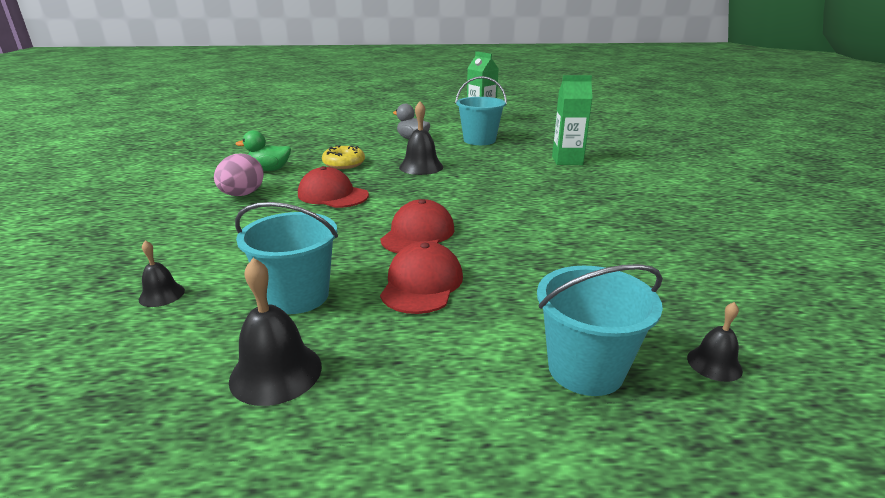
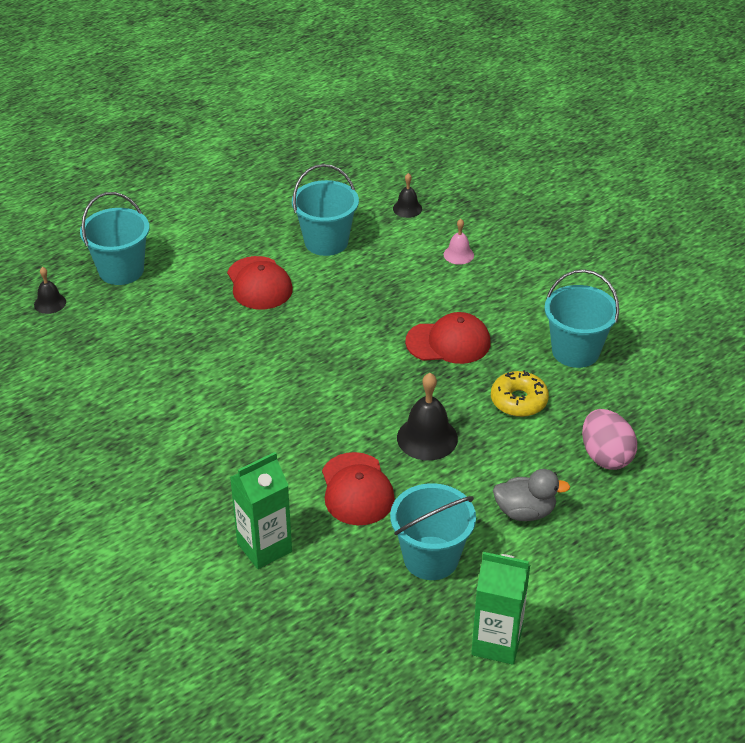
camera: 145 degrees right, 15 degrees up
pink egg [214,154,264,196] -> pink egg moved to [582,409,637,470]
black bell [229,258,322,406] -> none
green duck [235,130,291,171] -> turquoise bucket [544,269,619,368]
red cap [380,199,455,253] -> red cap moved to [322,452,395,525]
none -> pink bell [444,219,474,265]

